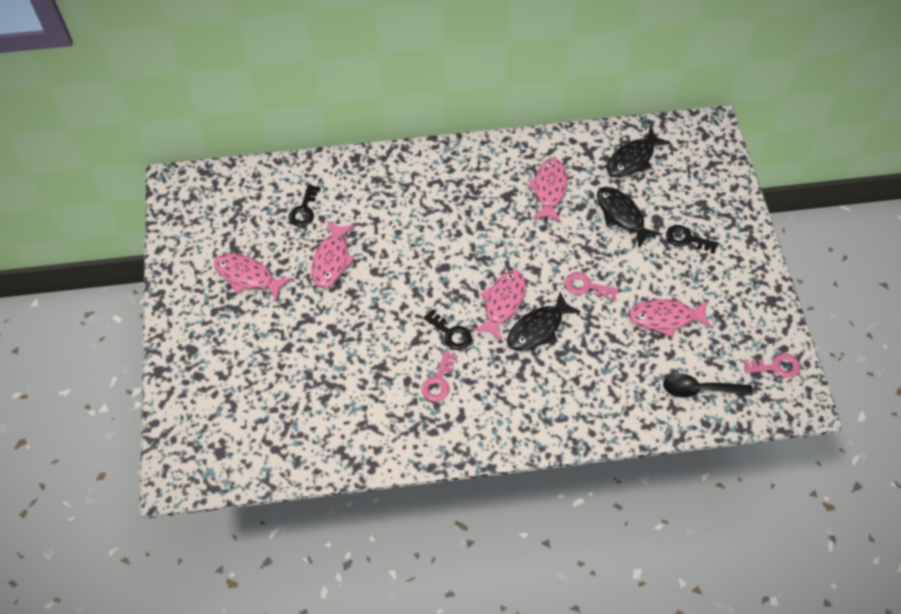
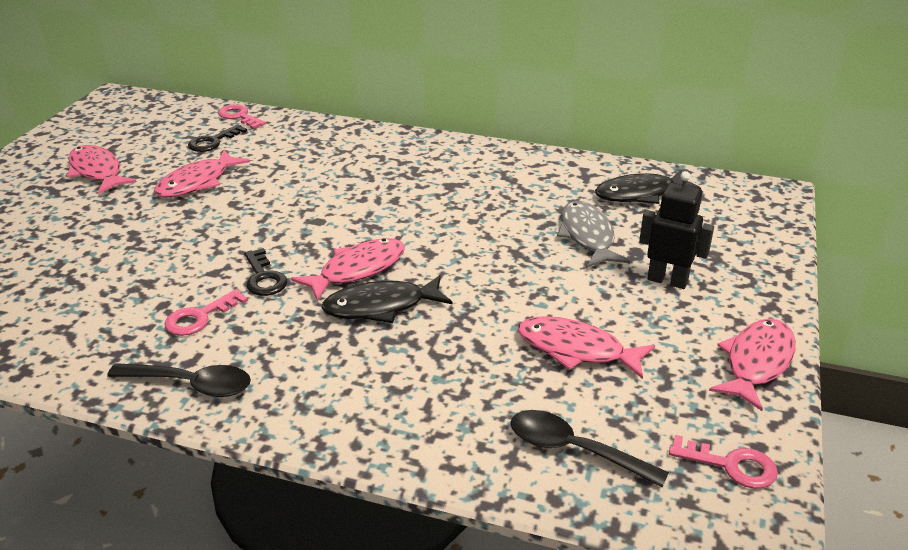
camera: 25 degrees right, 25 degrees down
pink fish [527,158,567,222] -> pink fish moved to [709,319,796,411]
pink key [565,272,618,301] -> pink key moved to [218,104,266,129]
black fish [597,187,661,247] -> grey fish [557,201,630,268]
black key [666,225,718,254] -> black robot [639,171,714,289]
none -> black spoon [107,363,251,397]

